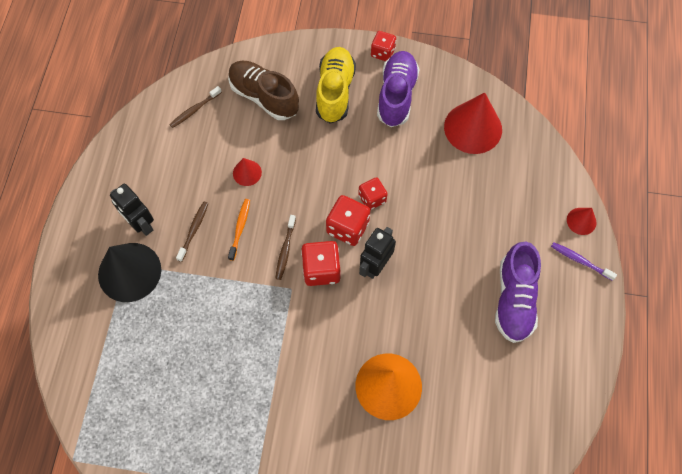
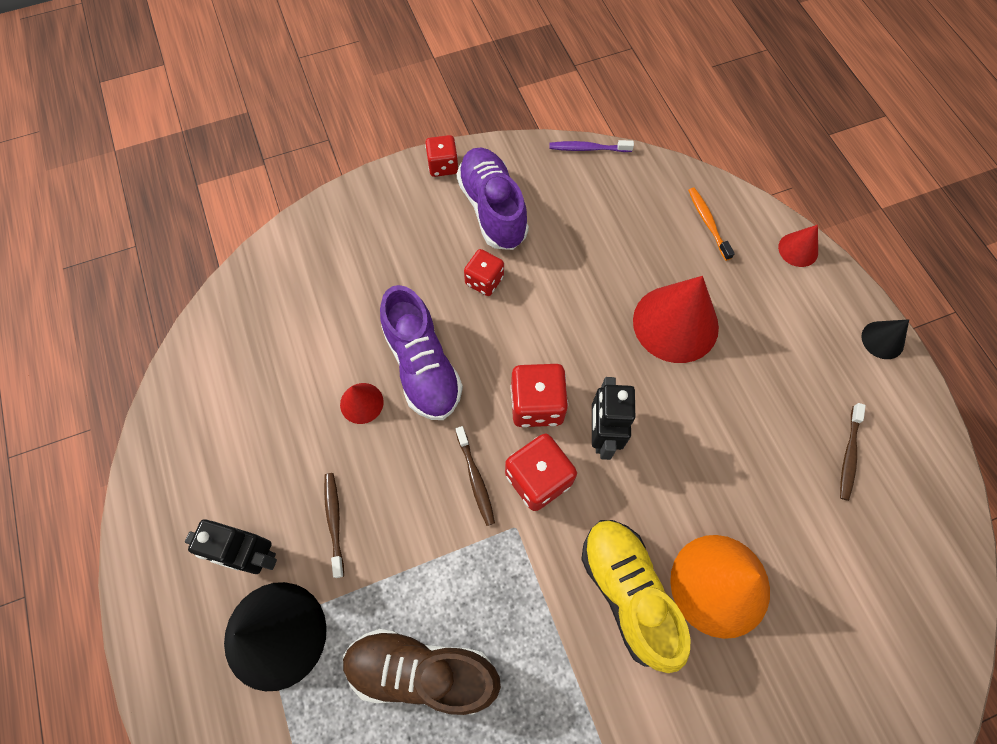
camera: 30 degrees left, 0 degrees up
brown toothbrush [169,86,222,128] -> brown toothbrush moved to [840,403,866,501]
brown shoe [228,60,299,120] -> brown shoe moved to [343,629,501,715]
orange toothbrush [228,199,250,261] -> orange toothbrush moved to [688,188,735,261]
yellow shoe [316,47,356,124] -> yellow shoe moved to [581,520,691,673]
red dice [358,177,387,210] -> red dice moved to [464,249,504,296]
red cone [444,92,502,154] -> red cone moved to [633,276,719,363]
purple shoe [495,242,541,343] -> purple shoe moved to [380,285,463,420]
purple toothbrush [551,242,617,281] -> purple toothbrush moved to [549,140,634,152]
none -> black cone [862,319,909,359]

